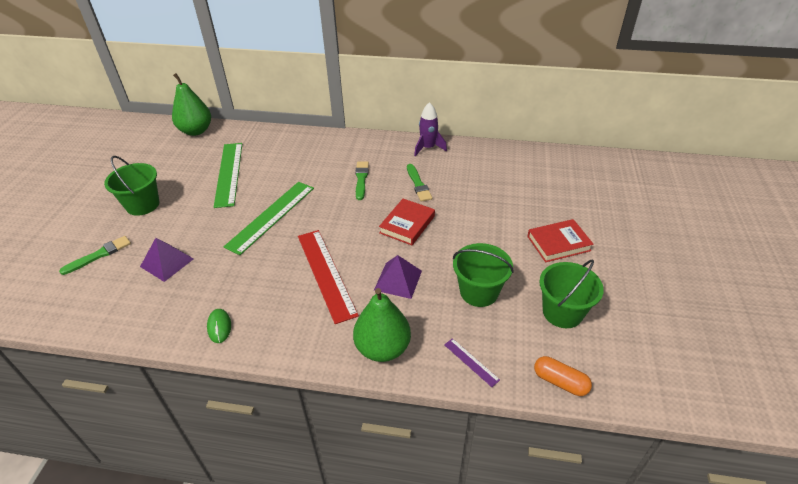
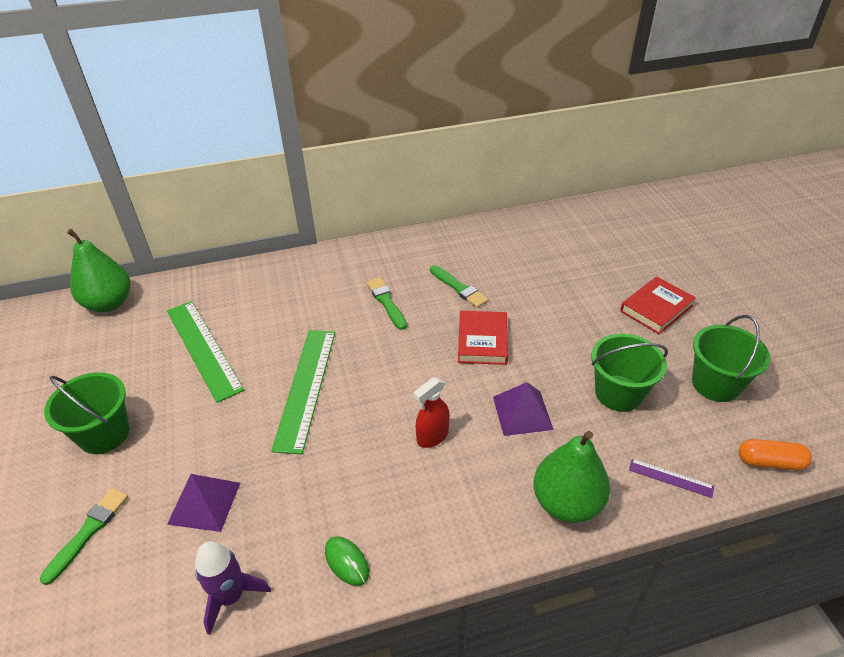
camera: 25 degrees left, 0 degrees up
red ruler [298,230,359,324] -> red spray bottle [414,377,449,448]
purple rocket [414,102,447,156] -> purple rocket moved to [195,541,271,635]

